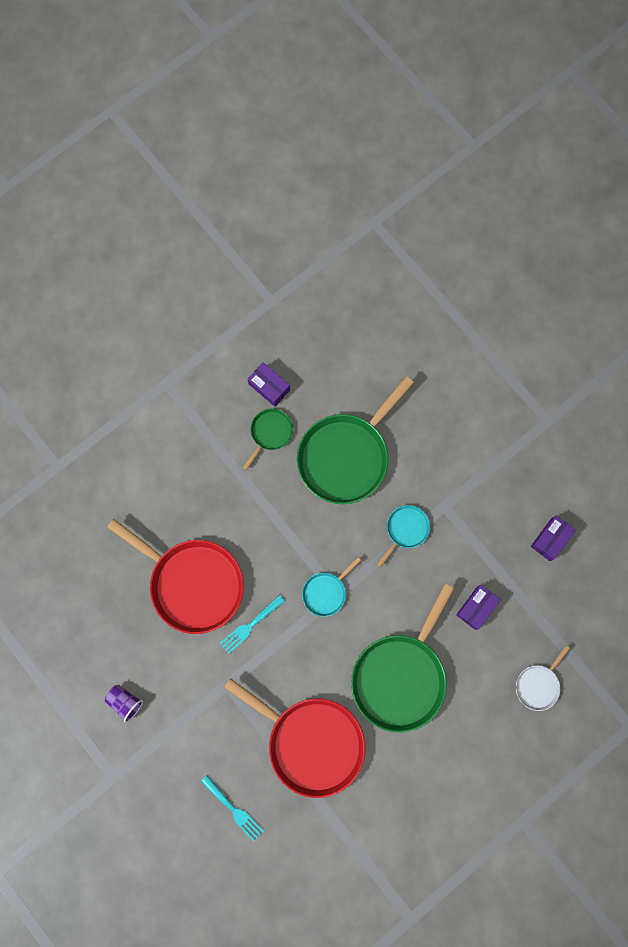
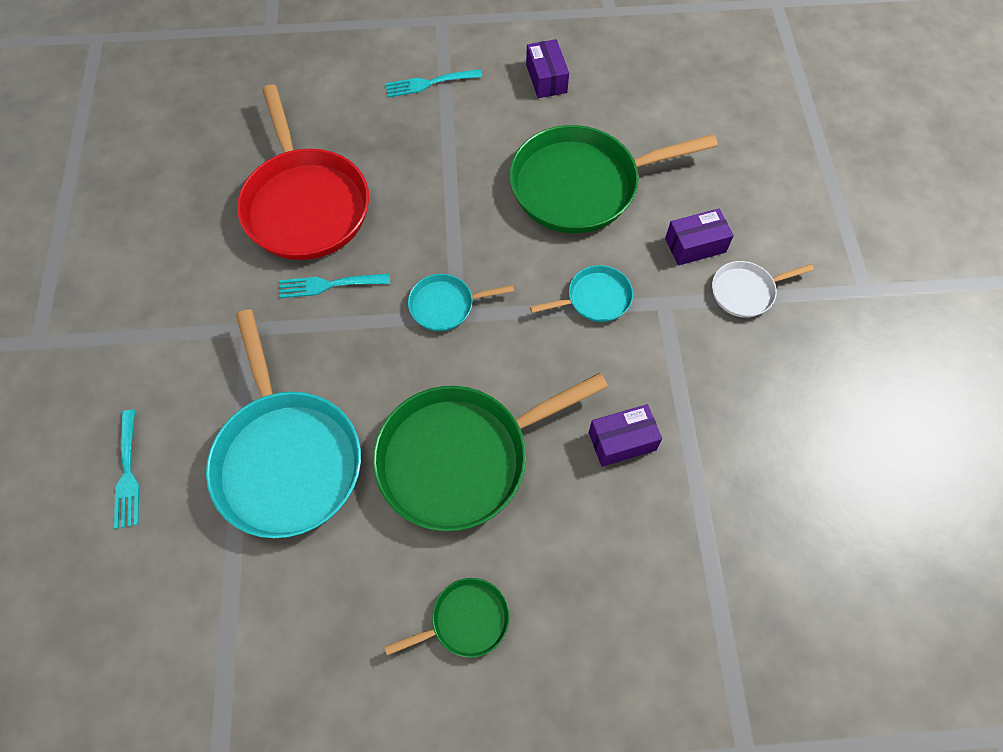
camera: 35 degrees right, 15 degrees down
purple cup [105,685,143,723] -> none
red pan [224,678,365,798] -> turquoise pan [206,309,361,538]
green pan [242,408,293,470] -> green pan moved to [385,578,510,658]
white pan [516,646,570,711] -> white pan moved to [712,261,814,318]
purple box [531,516,576,561] -> purple box moved to [665,209,734,266]
none -> turquoise fork [385,69,482,98]

